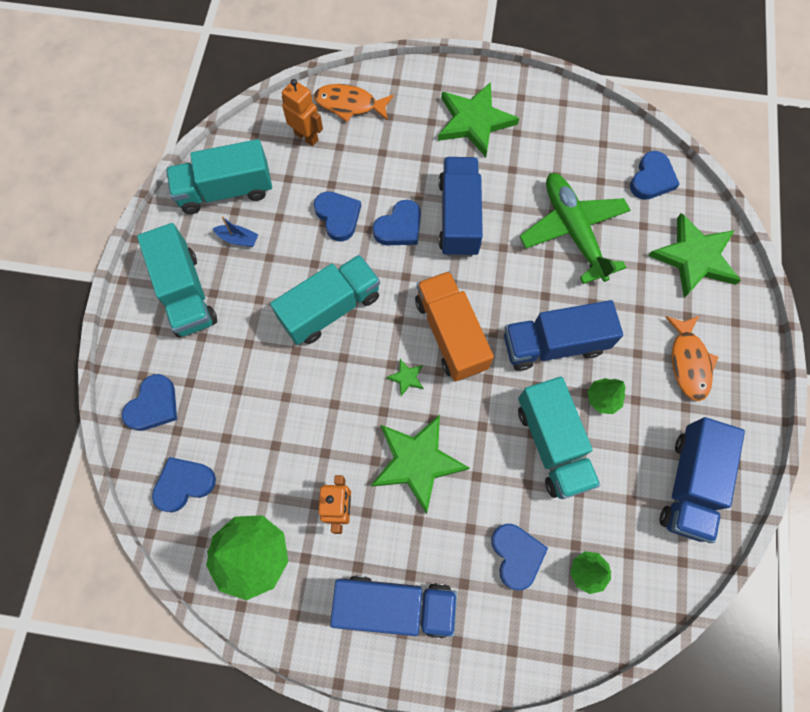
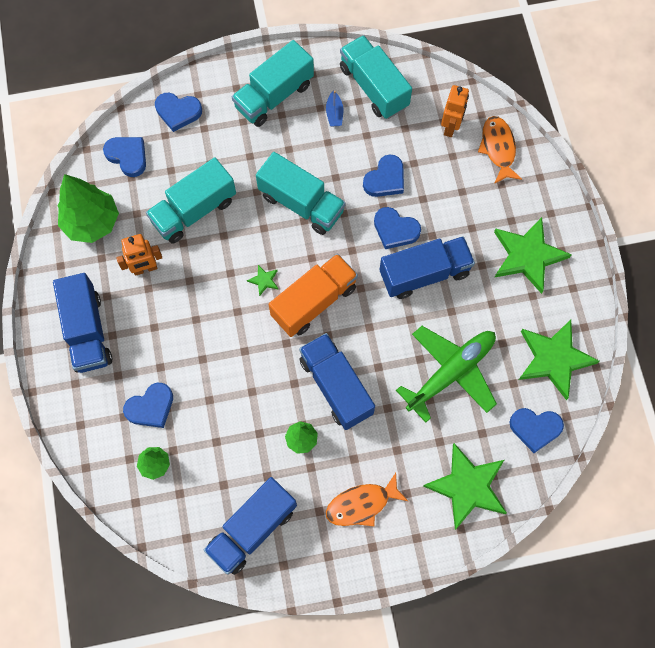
camera: 70 degrees right, 0 degrees up
green star [371,415,469,514] -> green star moved to [519,320,600,400]
turquoise truck [518,377,601,499] -> turquoise truck moved to [146,157,236,243]
blue truck [660,417,745,543] -> blue truck turned 45 degrees counterclockwise [203,477,297,575]

